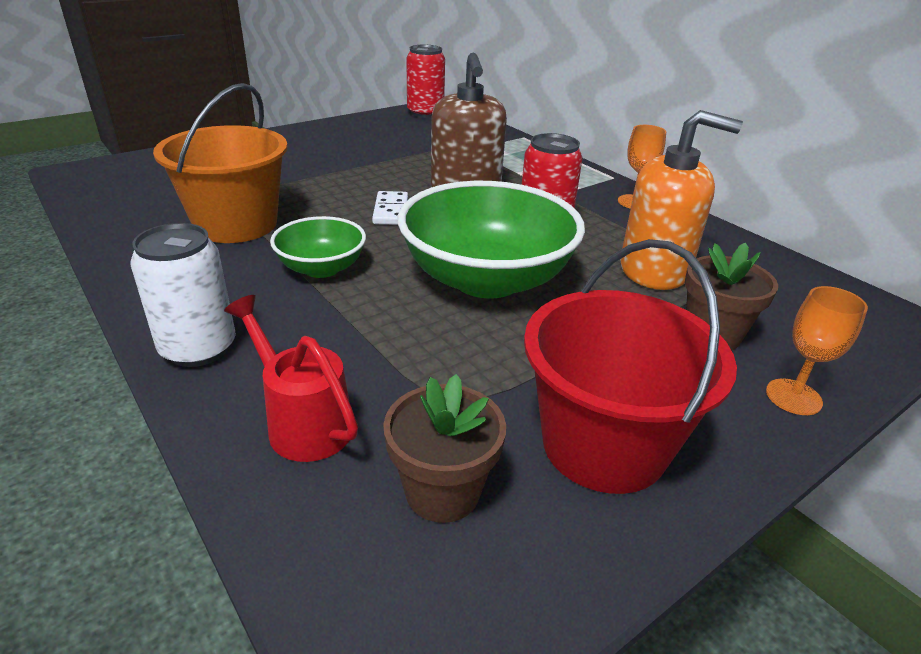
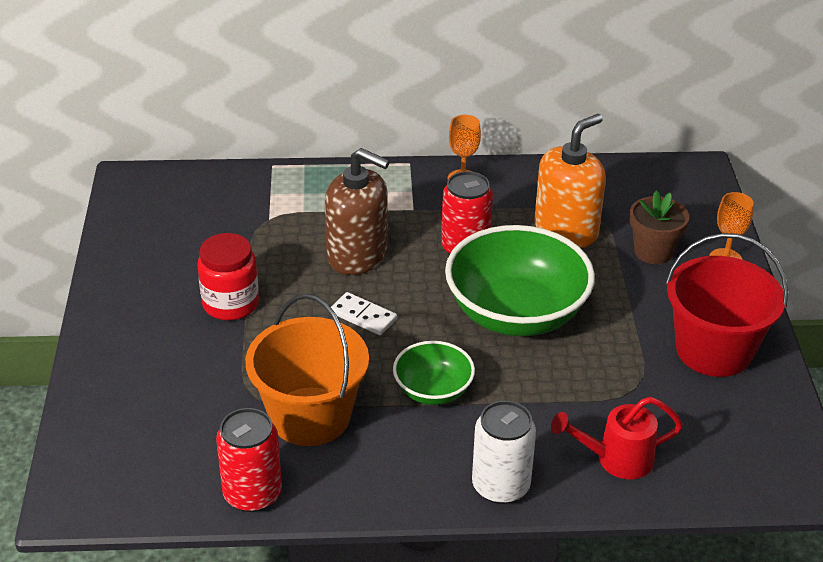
camera: 55 degrees left, 5 degrees up
brown flower pot [383,374,506,523] -> none
red can [406,45,445,118] -> red can moved to [216,408,282,512]
none -> red jar [198,233,259,321]

